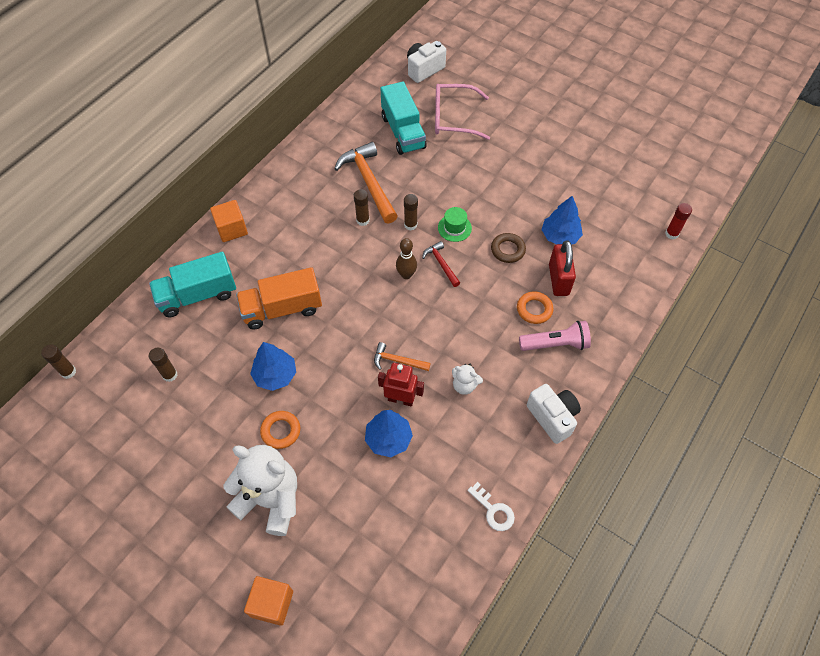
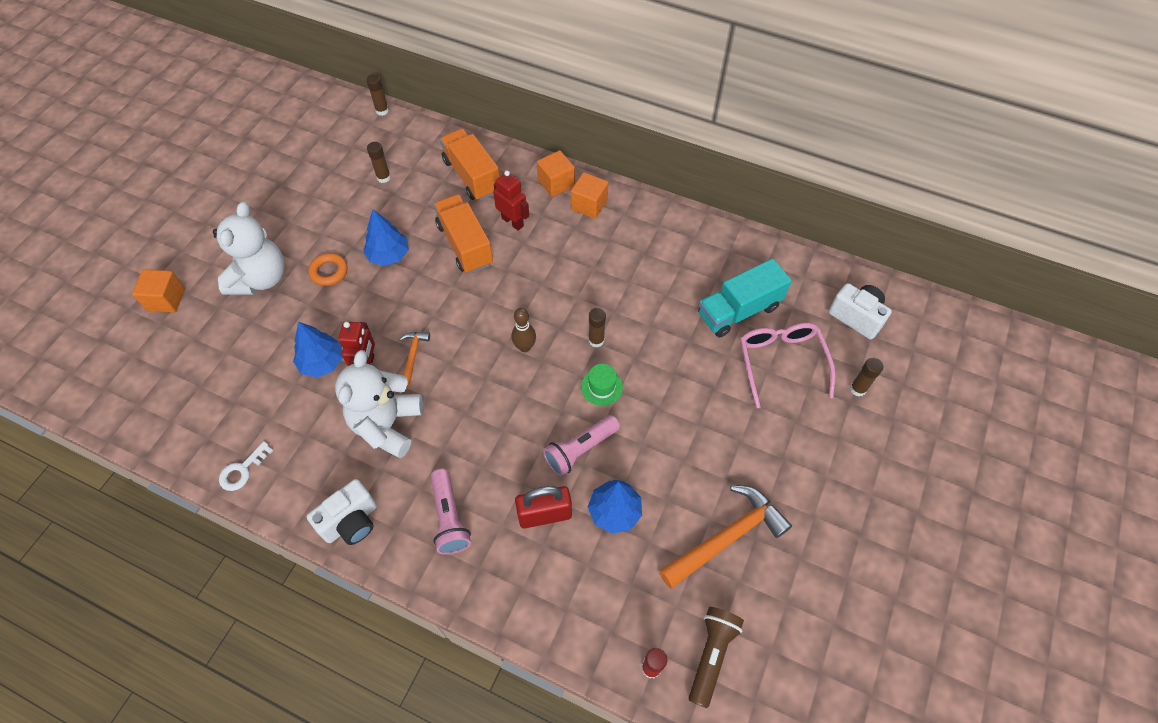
camera: 80 degrees right, 0 degrees up
turquoise truck [149,251,236,317] -> orange truck [440,129,500,201]
orange hammer [334,142,398,224] -> orange hammer moved to [659,485,792,589]
brown glue stick [354,189,370,226] -> brown glue stick moved to [850,358,883,397]
red hammer [422,241,460,287] -> none
white teddy bear [452,364,483,395] -> white teddy bear [335,350,423,458], size x2.18
brown ring [491,233,526,263] -> pink flashlight [543,415,620,477]
orange ring [517,291,553,324] -> none
none -> red robot [493,170,529,230]
none -> orange cube [571,172,608,219]
none -> brown flashlight [689,607,744,708]

